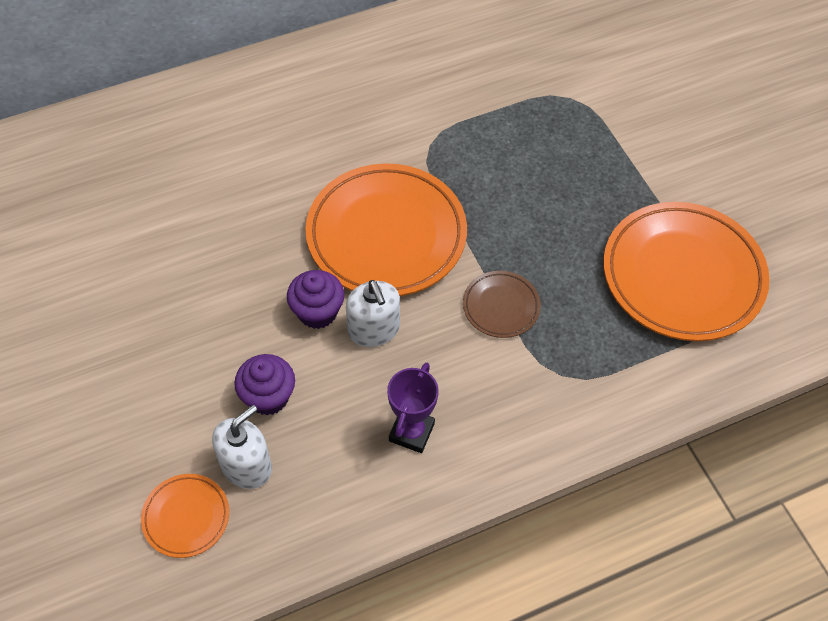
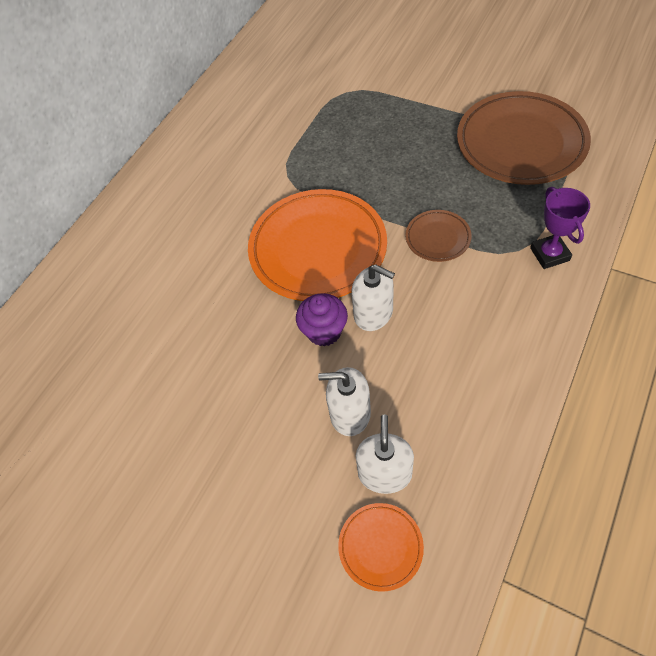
camera: 30 degrees left, 0 degrees up
purple cupcake [234,354,295,415] -> white soap dispenser [318,367,371,436]
purple trophy [387,363,439,453] -> purple trophy moved to [530,187,590,269]
orange plate [603,202,770,341] -> brown plate [457,91,591,185]

